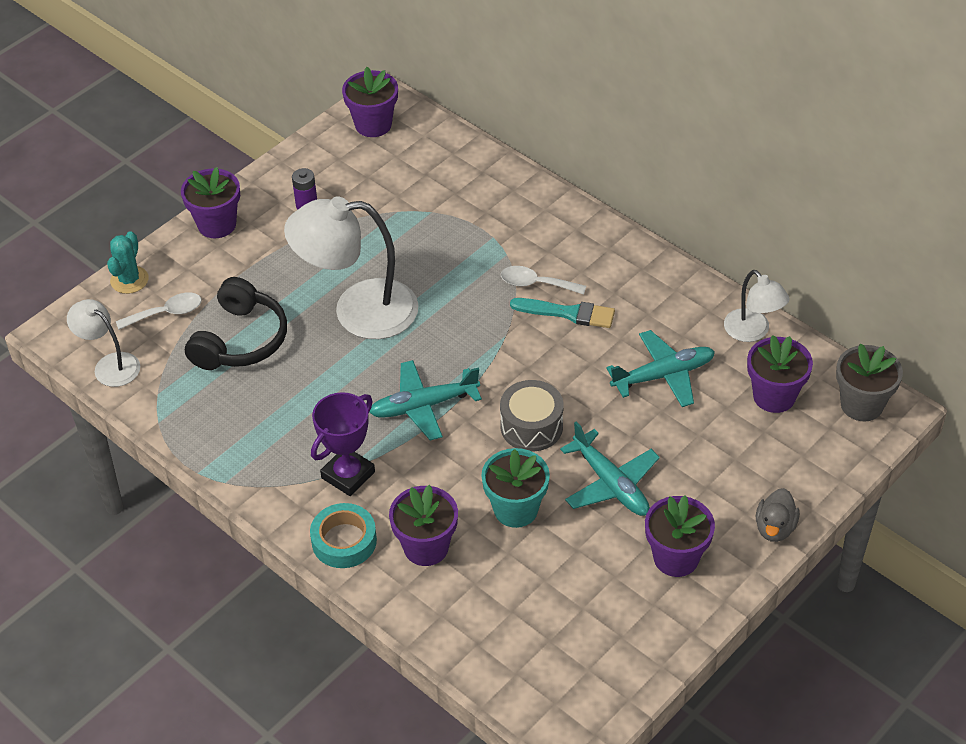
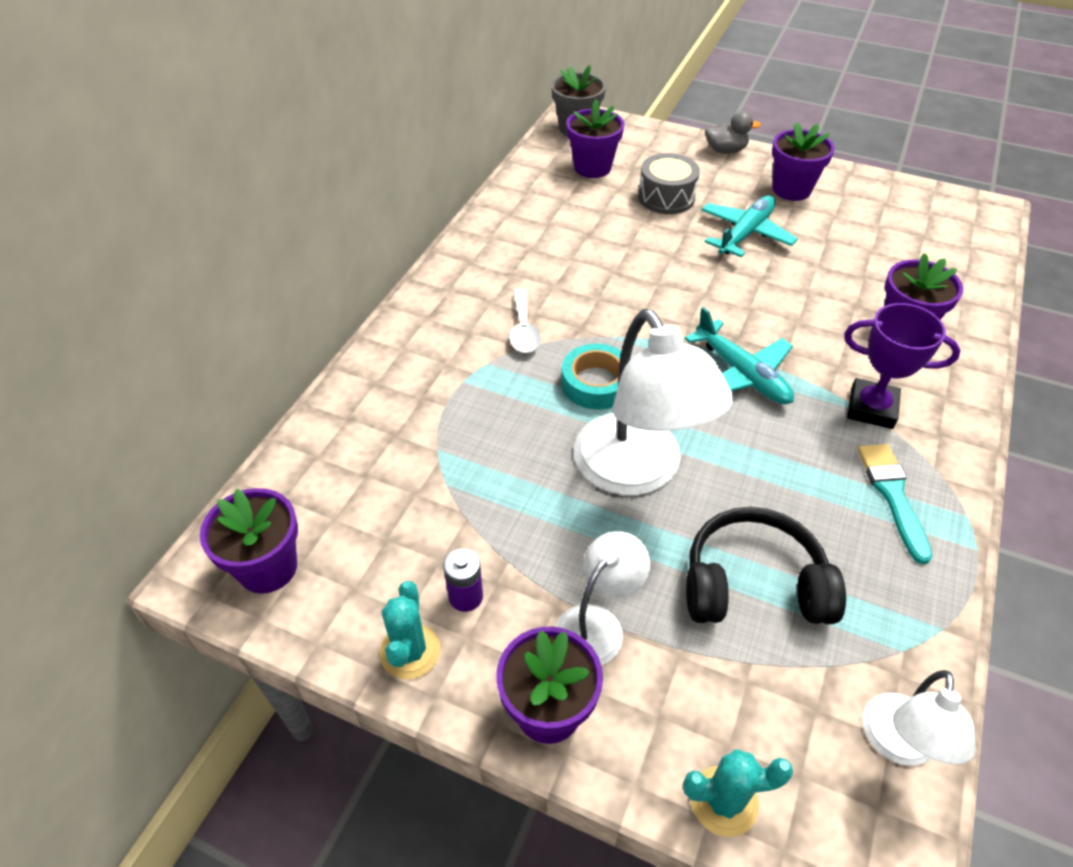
camera: 110 degrees left, 0 degrees up
white spoon [116,292,202,330] -> none
turquoise tape [310,503,377,568] -> turquoise tape moved to [561,344,622,410]
turquoise flower pot [481,448,550,528] -> none
grey drum [500,380,563,452] -> grey drum moved to [638,153,700,214]
turquoise brush [510,298,615,328] -> turquoise brush moved to [858,444,933,564]
turquoise plane [606,330,715,407] -> none
white lamp [724,270,790,342] -> white lamp moved to [556,531,650,665]
none -> turquoise cactus [380,581,440,679]

